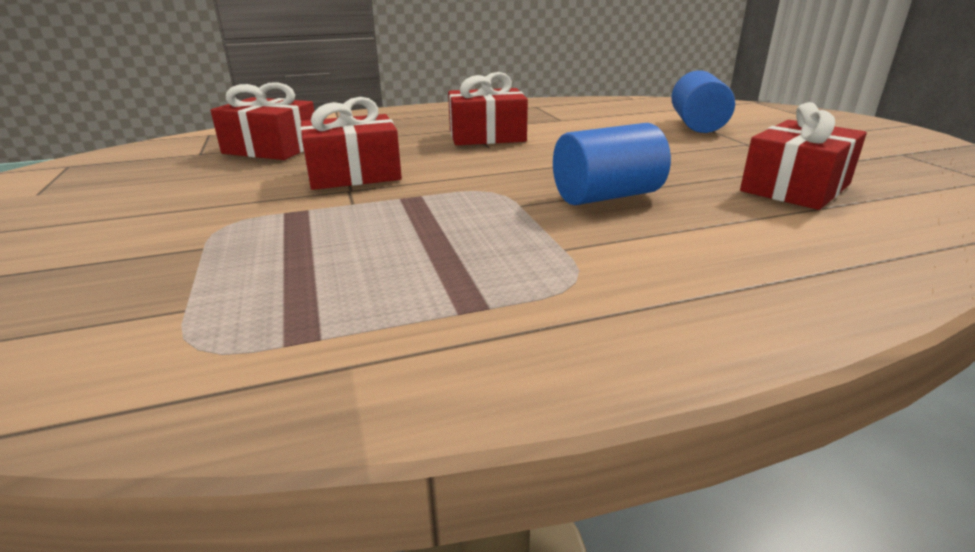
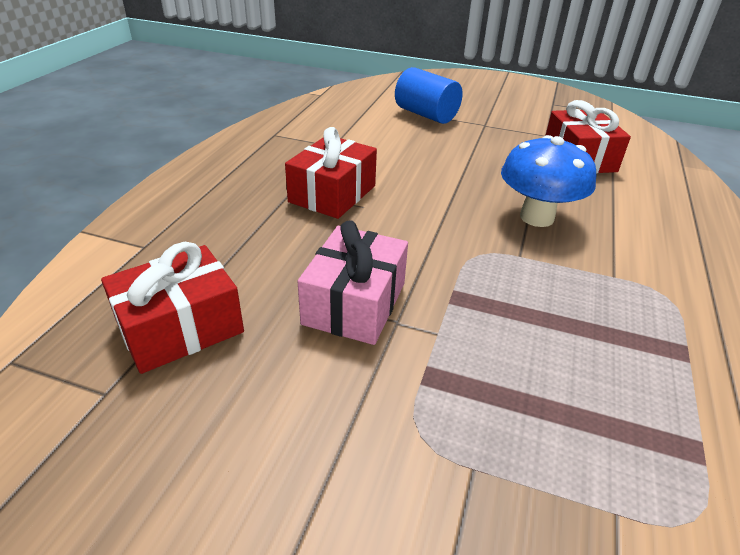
camera: 55 degrees left, 10 degrees up
red gift [300,97,402,190] -> pink gift [298,220,408,345]
blue cylinder [553,123,671,205] -> blue mushroom [501,135,596,227]

